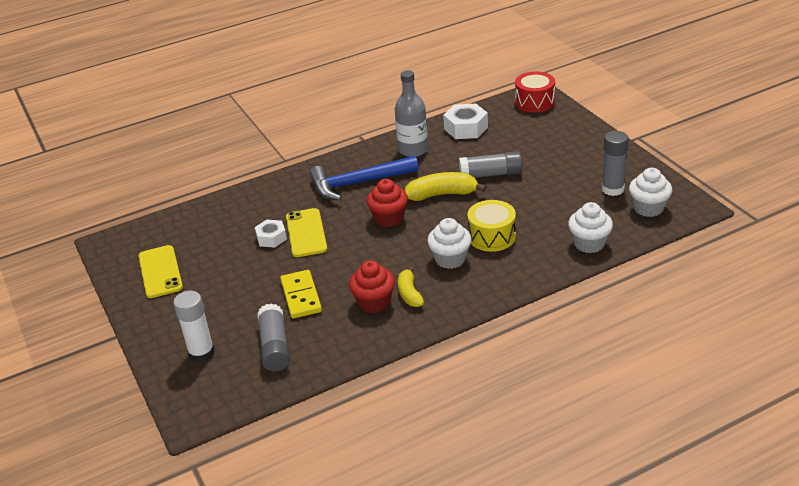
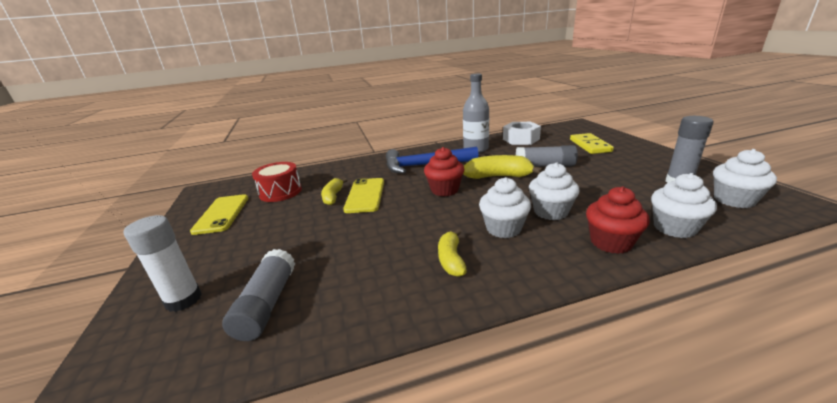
camera: 10 degrees right, 10 degrees down
white nut [255,220,287,248] -> yellow banana [321,178,347,205]
yellow domino [280,270,322,319] -> yellow domino moved to [570,133,614,154]
red cupcake [349,260,395,313] -> red cupcake moved to [586,186,650,254]
yellow drum [468,200,516,252] -> white cupcake [529,162,580,220]
red drum [515,71,555,112] -> red drum moved to [252,162,302,202]

